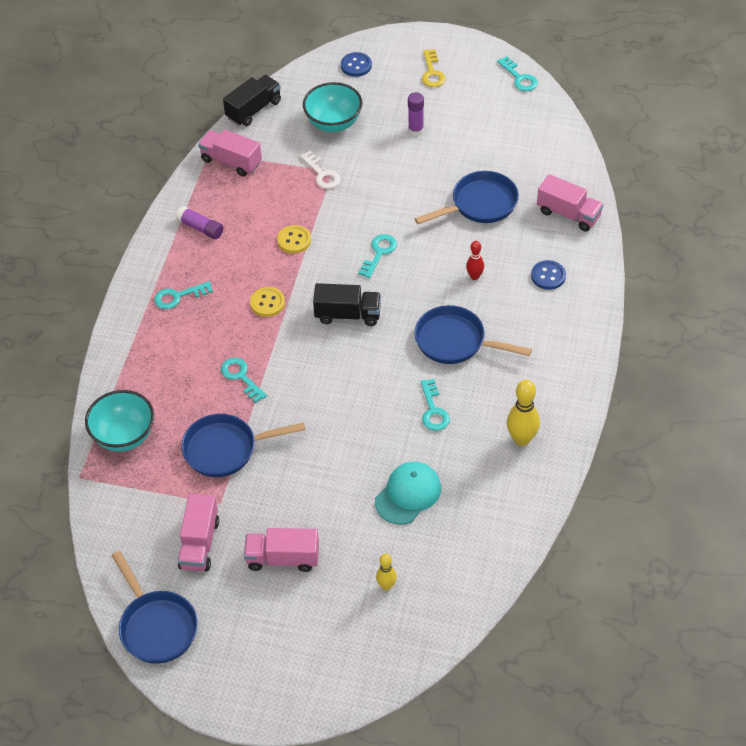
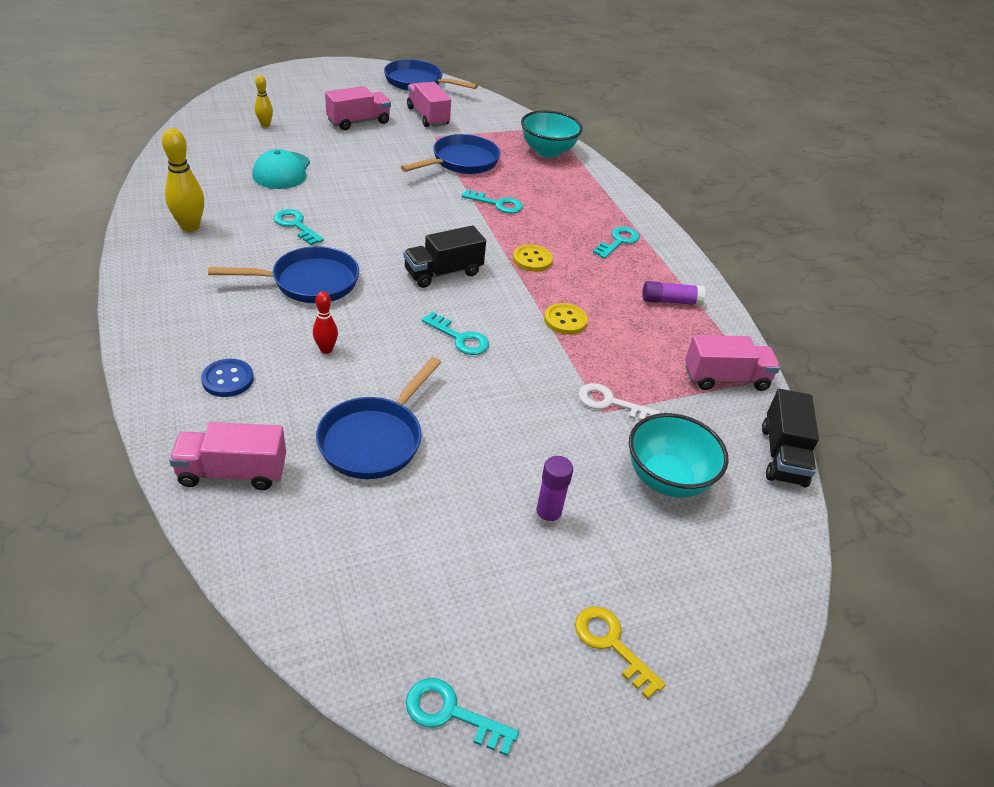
camera: 140 degrees right, 10 degrees down
blue button [341,52,372,77] -> none
turquoise key [358,234,397,278] -> turquoise key turned 45 degrees counterclockwise [421,312,489,355]

